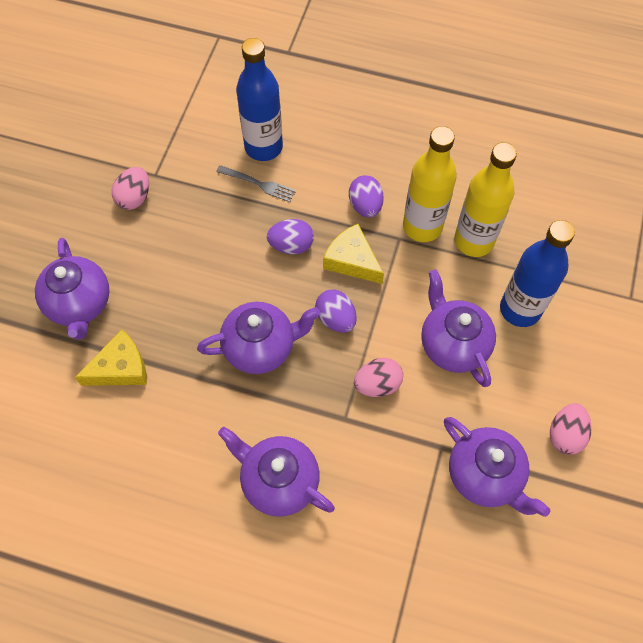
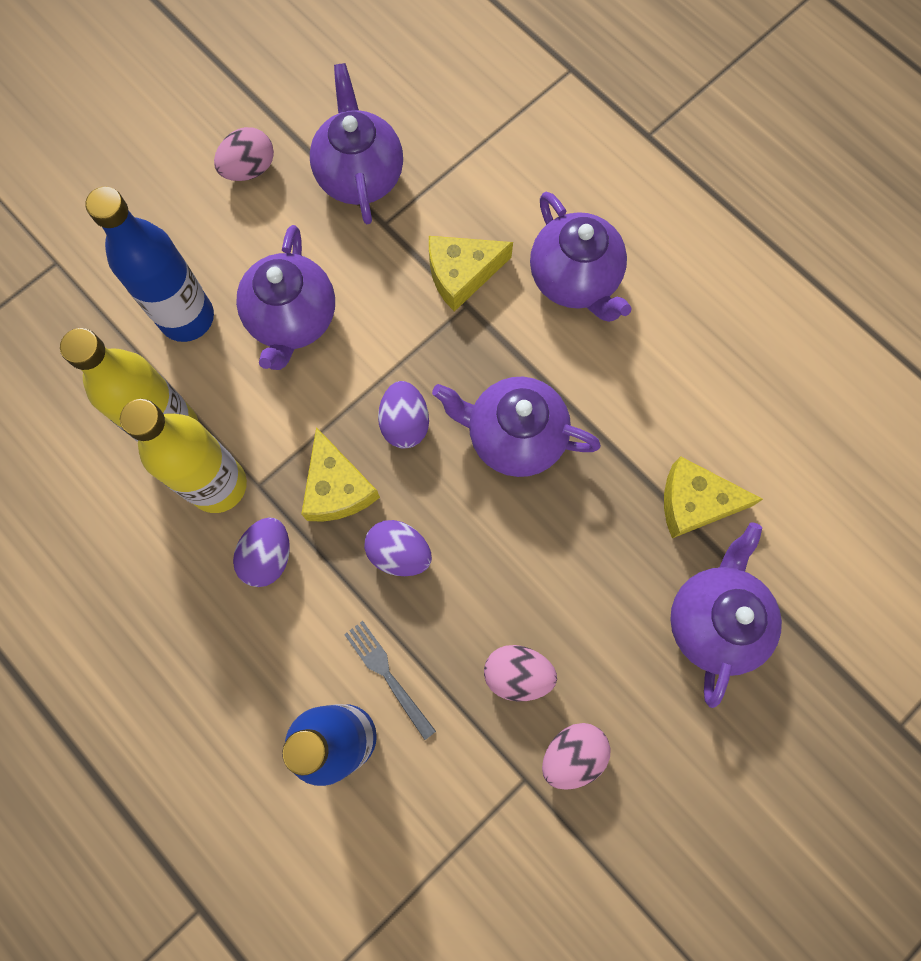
camera: 150 degrees left, 10 degrees up
pink egg [354,358,403,397] -> pink egg moved to [484,645,557,701]
none -> yellow cheese [429,236,513,312]

